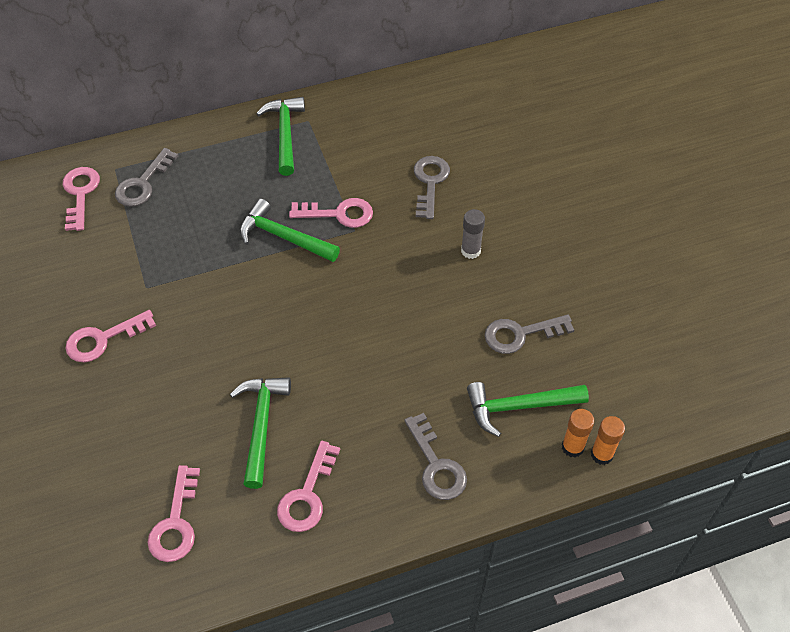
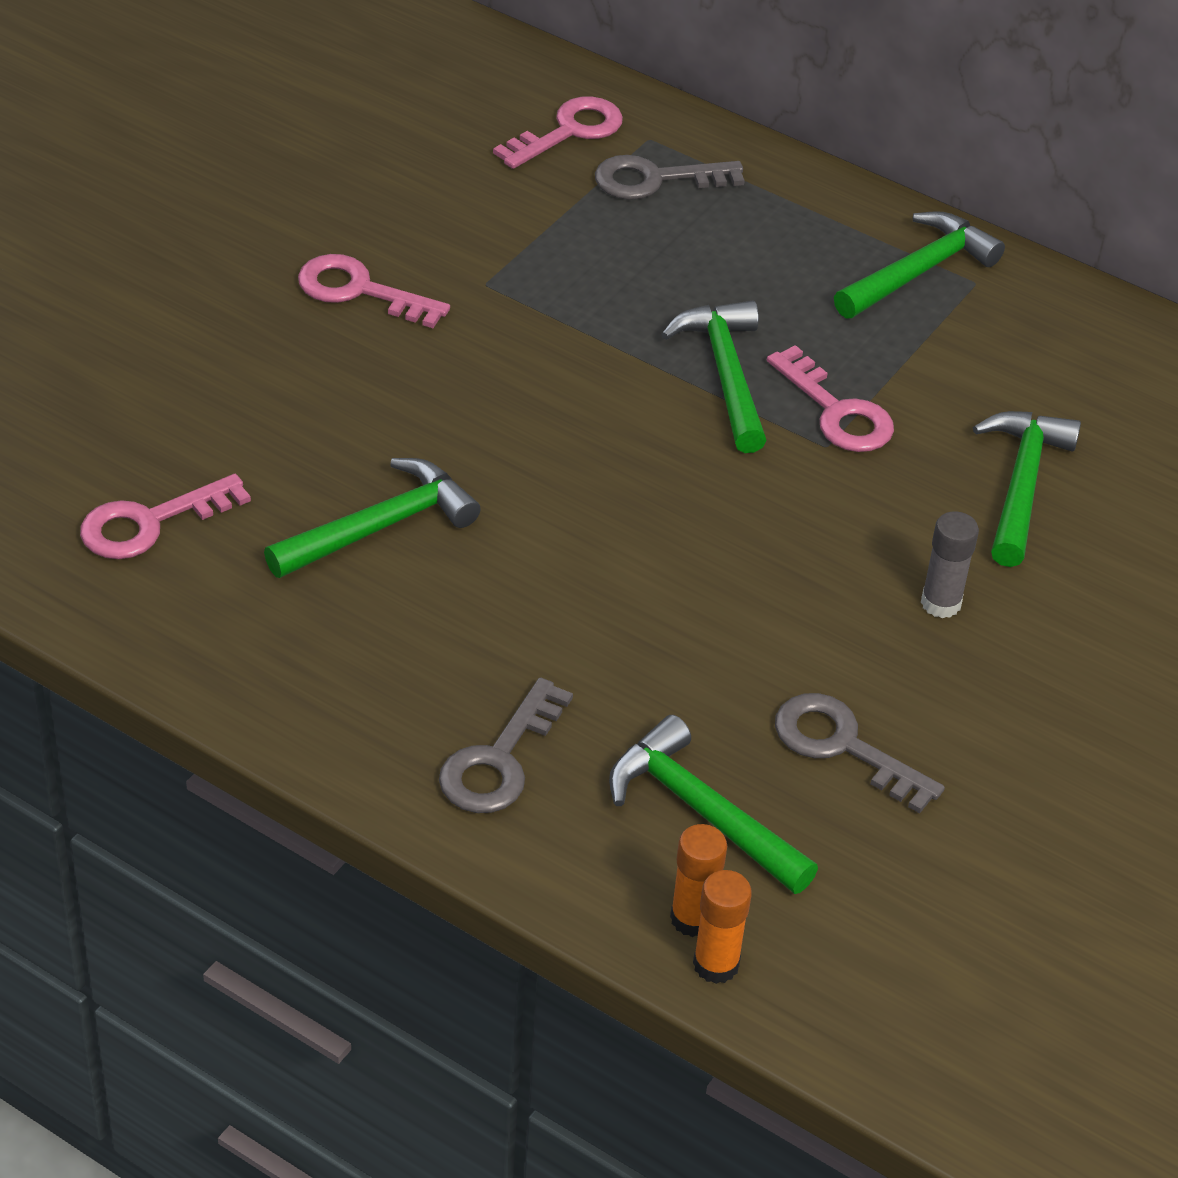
camera: 50 degrees right, 10 degrees down
pink key [277,441,340,532] -> none
grey key [414,156,450,219] -> green hammer [973,411,1081,567]

